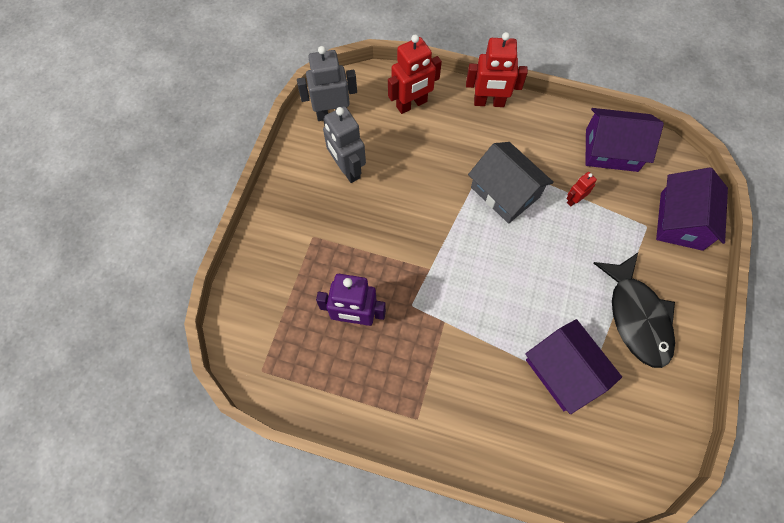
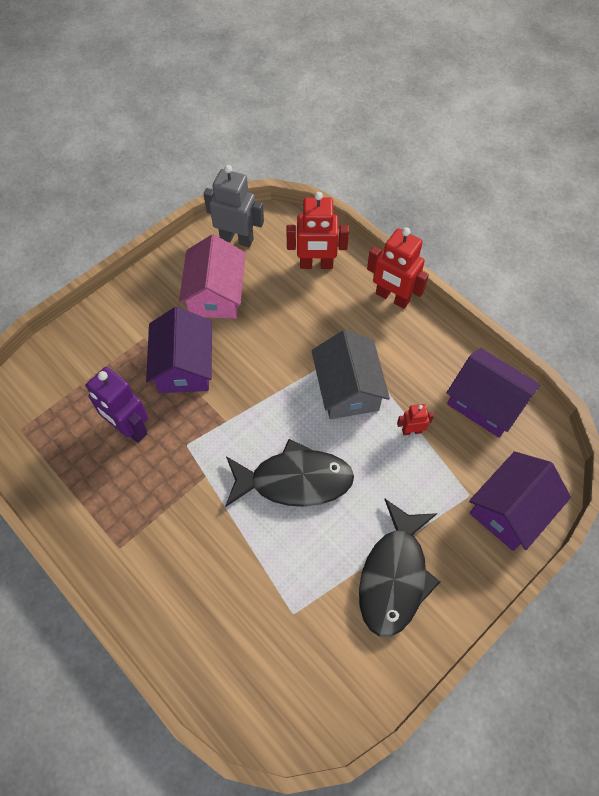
camera: 30 degrees right, 5 degrees down
grey robot [323,106,366,183] -> pink house [179,234,246,319]
purple house [526,319,622,414] -> purple house moved to [146,307,212,393]
none -> black fish [225,439,354,507]

